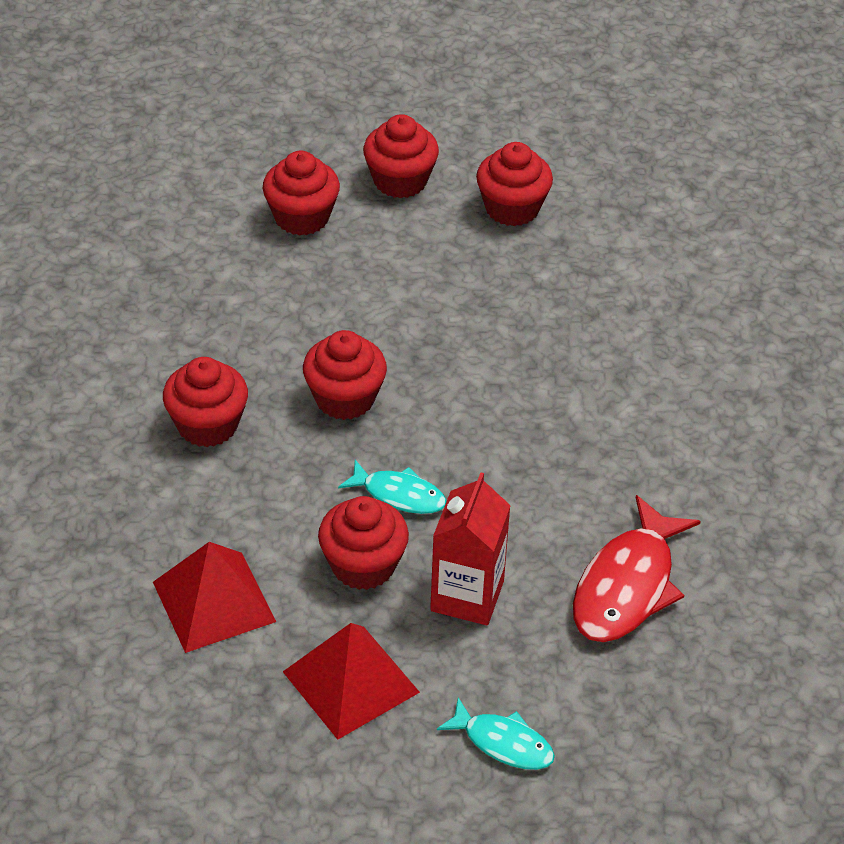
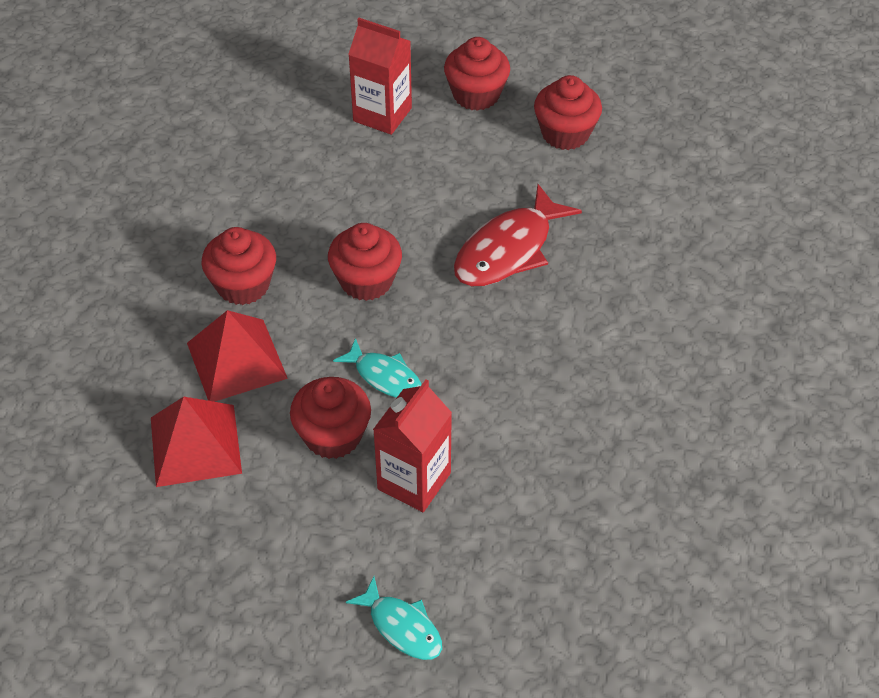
camera: 15 degrees right, 5 degrees up
red cupcake [263,151,340,235] -> red carton [348,18,412,135]
red pyramid [283,623,420,740] -> red pyramid moved to [187,310,288,402]
red fish [573,495,701,642] -> red fish moved to [454,184,582,286]

